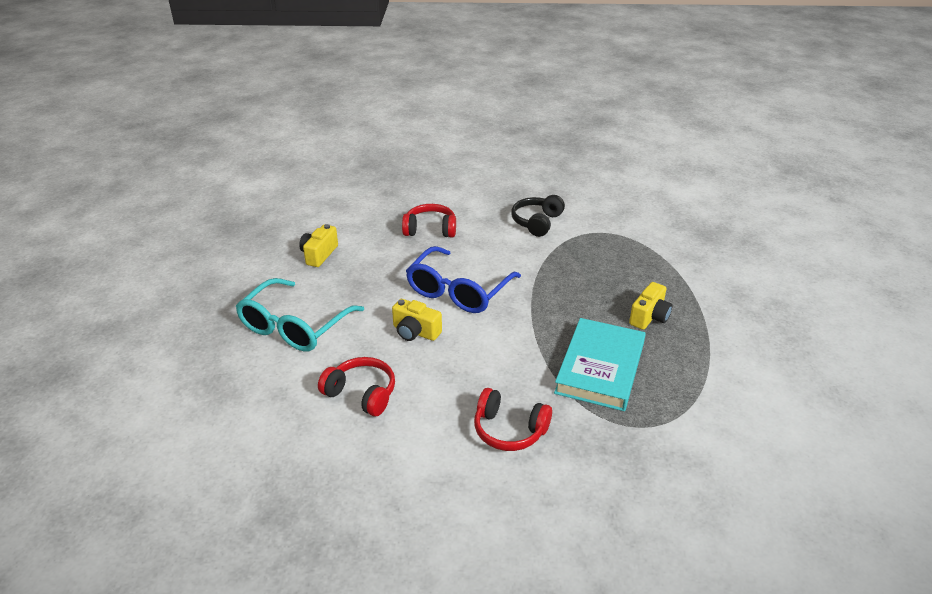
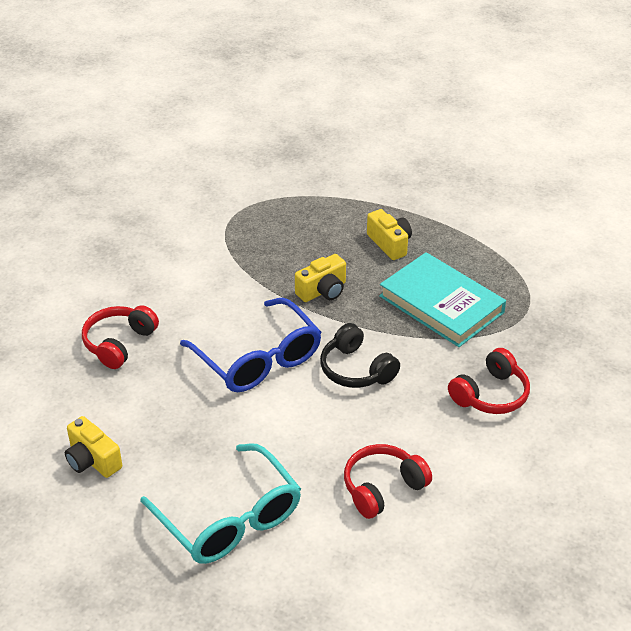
camera: 65 degrees left, 5 degrees up
yellow camera [392,299,442,341] -> yellow camera moved to [295,254,346,302]
black headphones [511,195,565,237] -> black headphones moved to [320,323,400,388]

